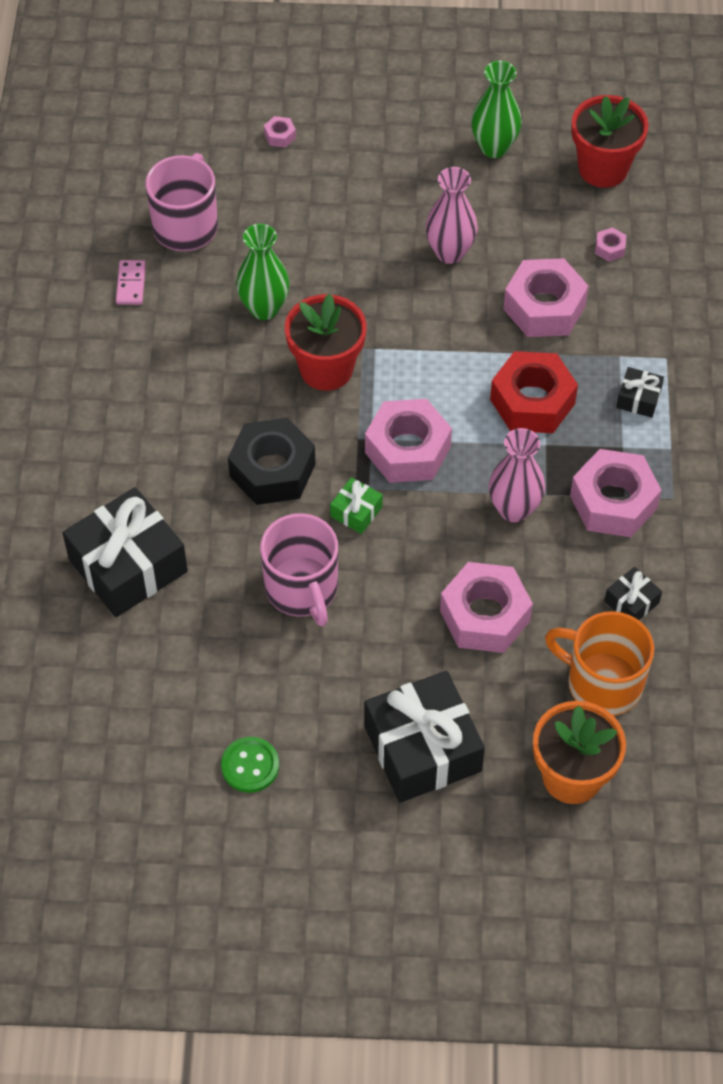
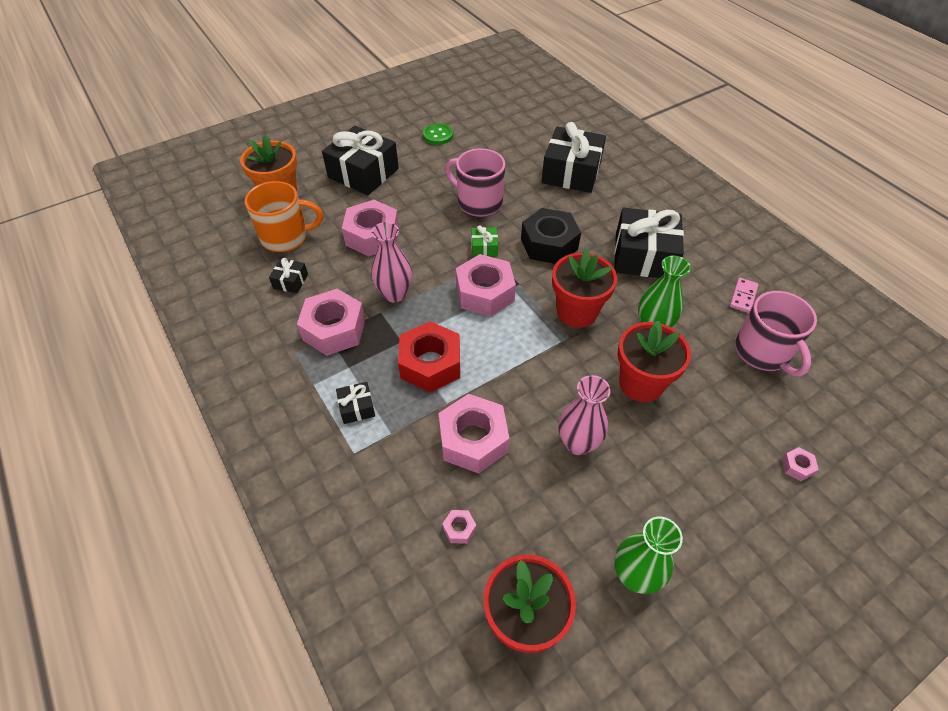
camera: 145 degrees right, 5 degrees down
pink domino [116,260,146,305] -> pink domino turned 60 degrees clockwise [730,278,759,313]
none -> black gift [614,208,684,278]
none -> red flower pot [618,320,691,402]

